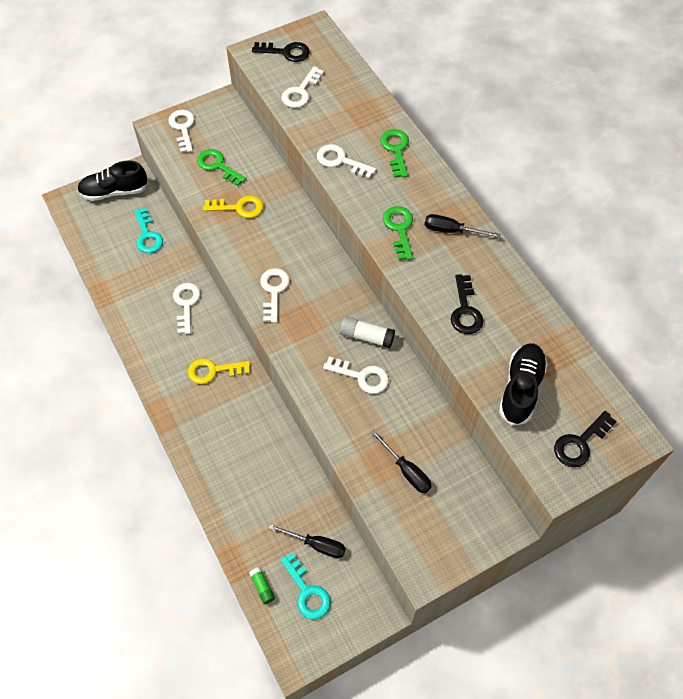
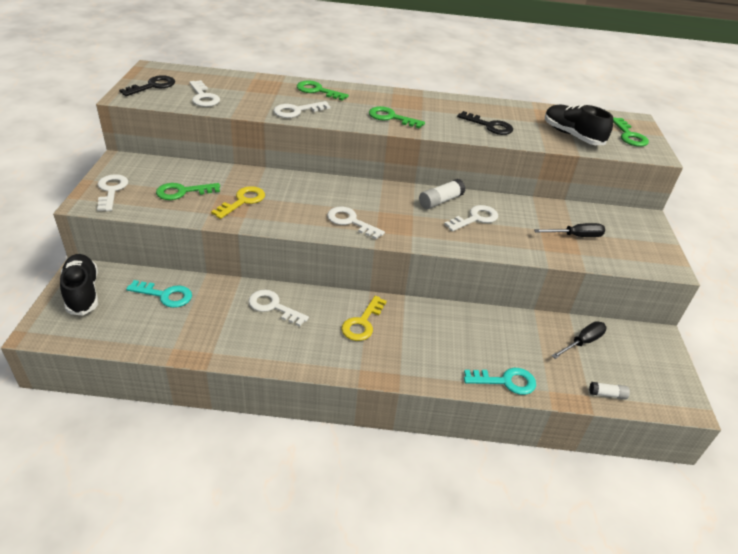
camera: 60 degrees left, 20 degrees down
black shoe [77,160,148,201] -> black shoe turned 135 degrees clockwise [60,254,98,316]
white key [168,110,195,153] -> white key turned 60 degrees clockwise [97,174,128,211]
green glue stick [249,567,275,604] -> white glue stick [589,382,630,399]
turquoise key [281,552,331,619] -> turquoise key moved to [464,368,536,395]
black screwdriver [425,214,501,238] -> none
black key [554,411,617,467] -> green key [613,117,649,147]

